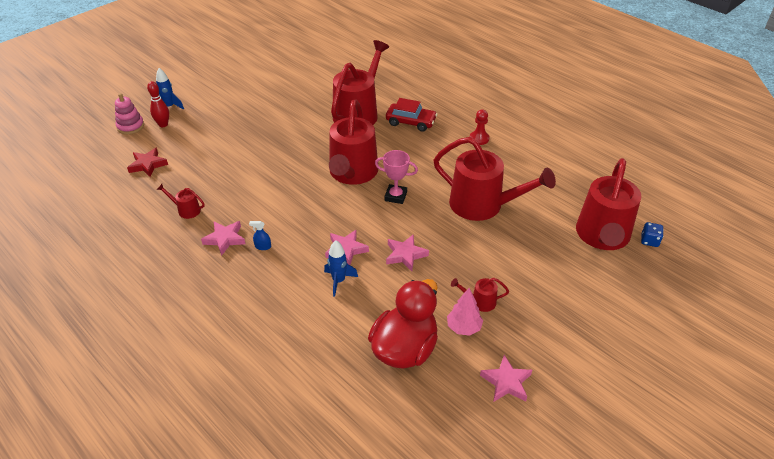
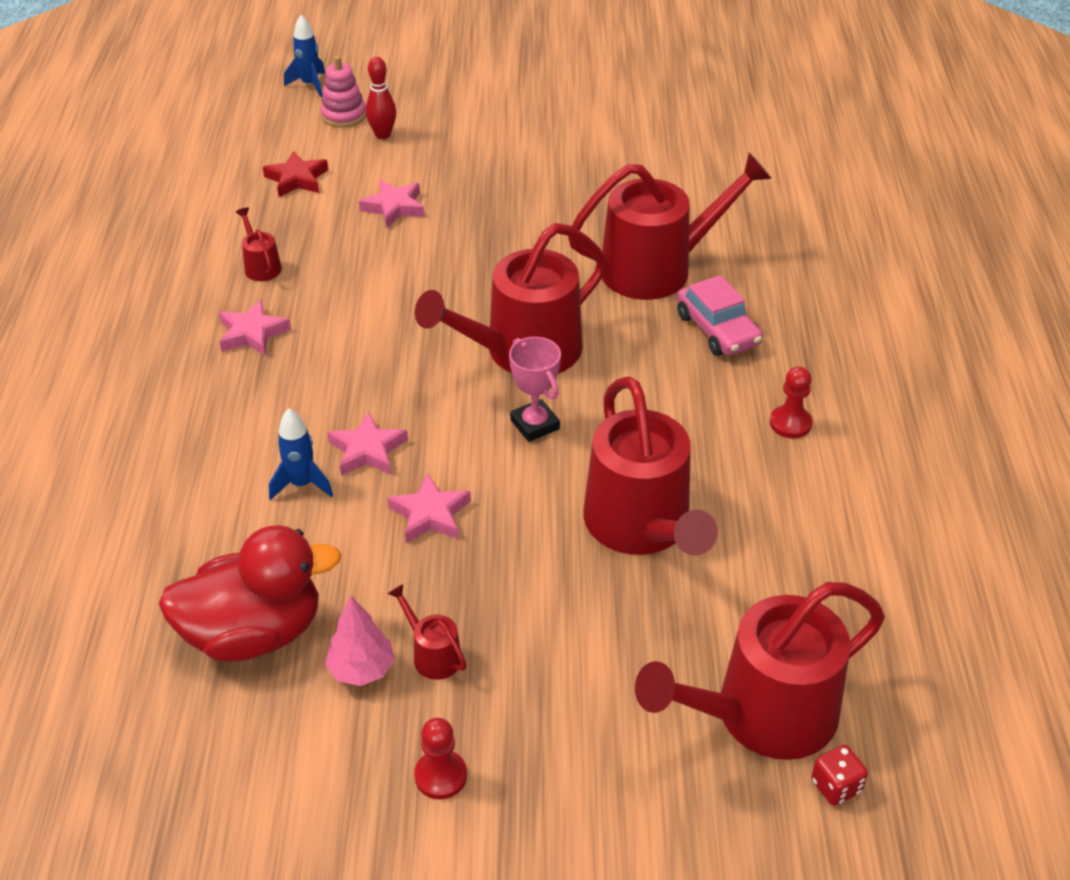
camera: 45 degrees right, 0 degrees up
blue rocket [156,68,184,109] -> blue rocket moved to [284,15,325,97]
blue spray bottle [249,221,271,250] -> none
red car [386,98,437,132] -> pink car [677,275,763,356]
pink star [480,355,532,402] -> pink star moved to [359,180,425,228]
blue dice [641,222,663,247] -> red dice [811,745,868,806]
none -> red pawn [414,718,467,799]

